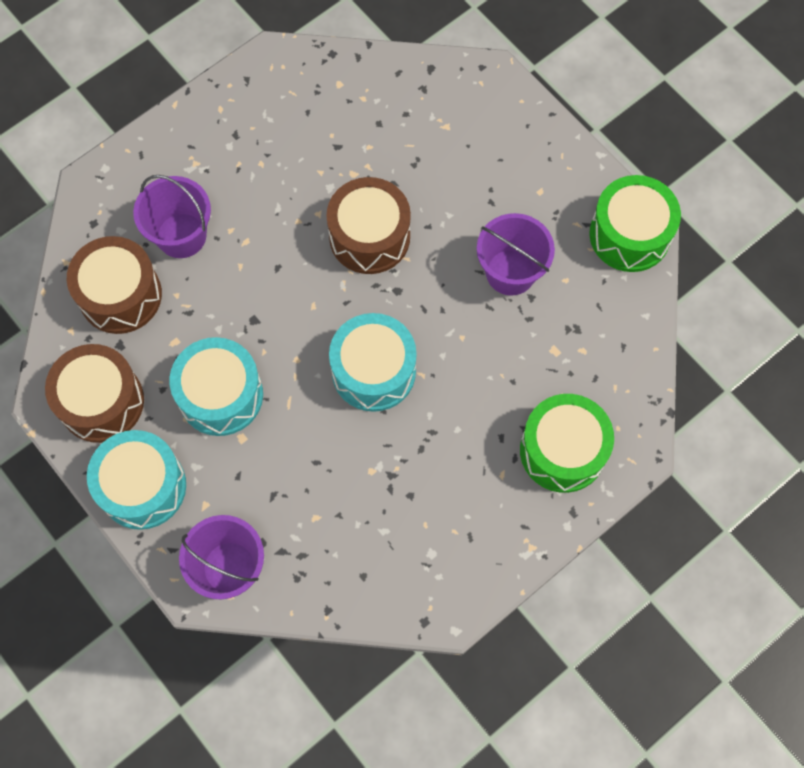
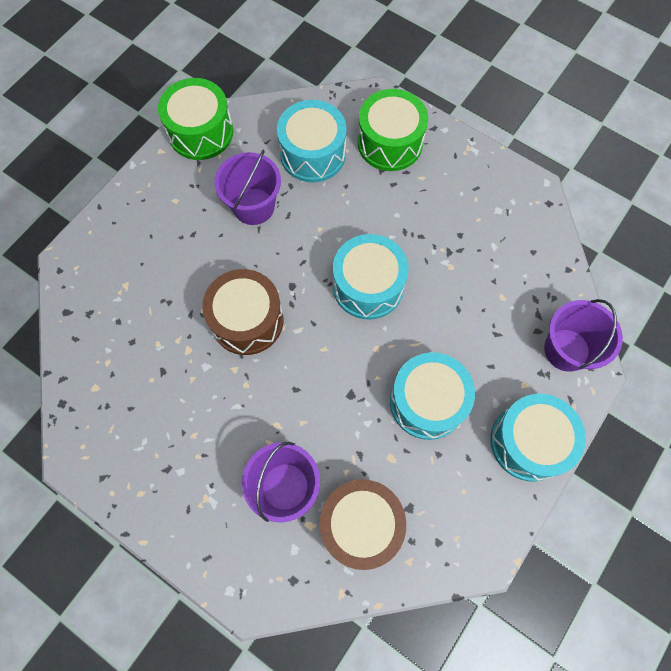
camera: 105 degrees left, 0 degrees up
brown drum [45,344,144,443] -> none
none -> turquoise drum [277,100,347,183]

